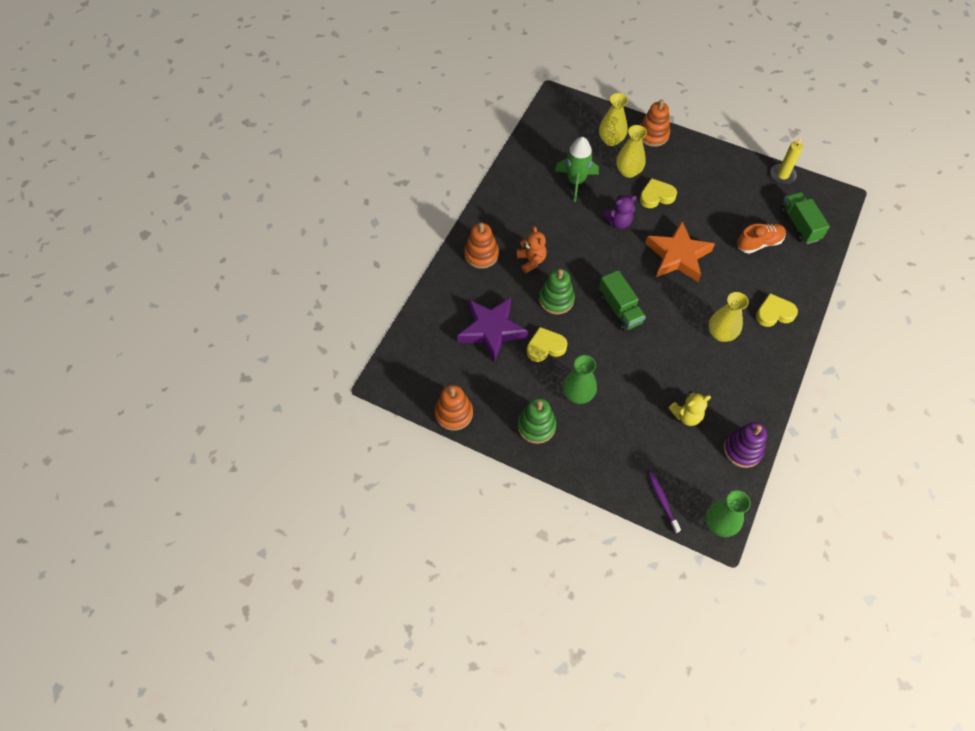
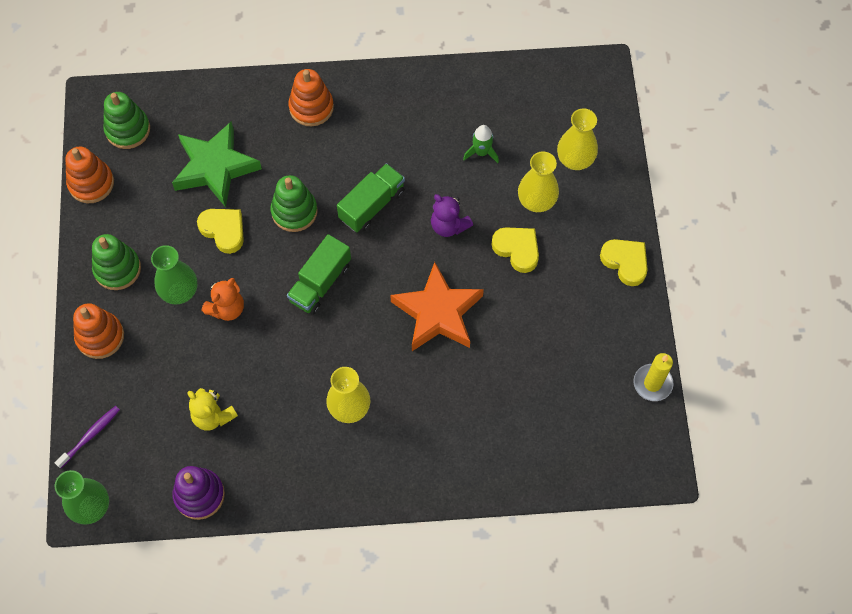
camera: 60 degrees right, 5 degrees up
purple star [457,297,528,363] -> green star [172,121,262,207]
orange teddy bear [516,226,547,273] -> orange teddy bear moved to [202,278,244,321]
green rocket [555,137,599,202] -> green rocket [463,125,499,163], size x0.58
orange stacking toy [640,100,670,147] -> orange stacking toy moved to [73,303,124,359]
orange shoe [737,224,786,254] -> none
yellow heart [756,293,798,327] -> yellow heart moved to [600,239,648,286]
green truck [780,192,830,244] -> green truck moved to [337,163,405,232]
none -> green stacking toy [103,92,150,149]

